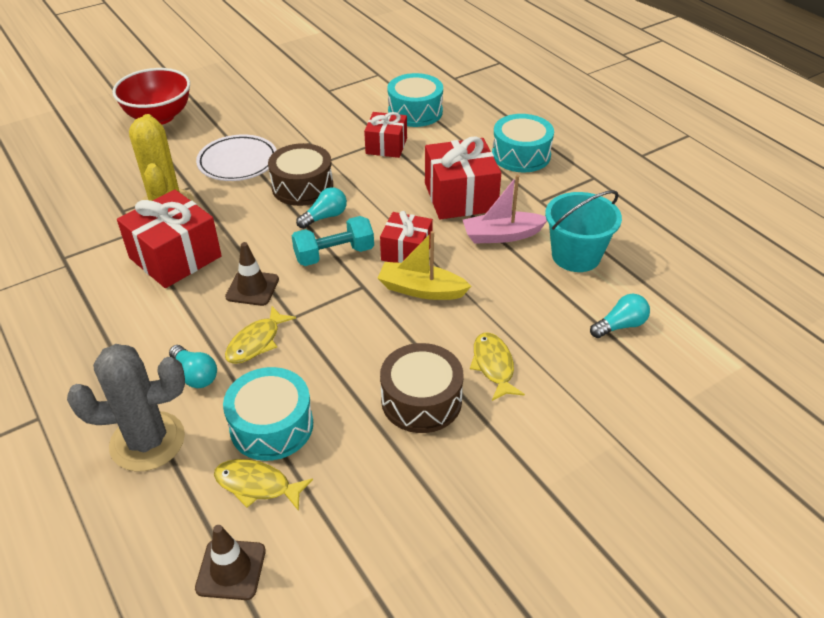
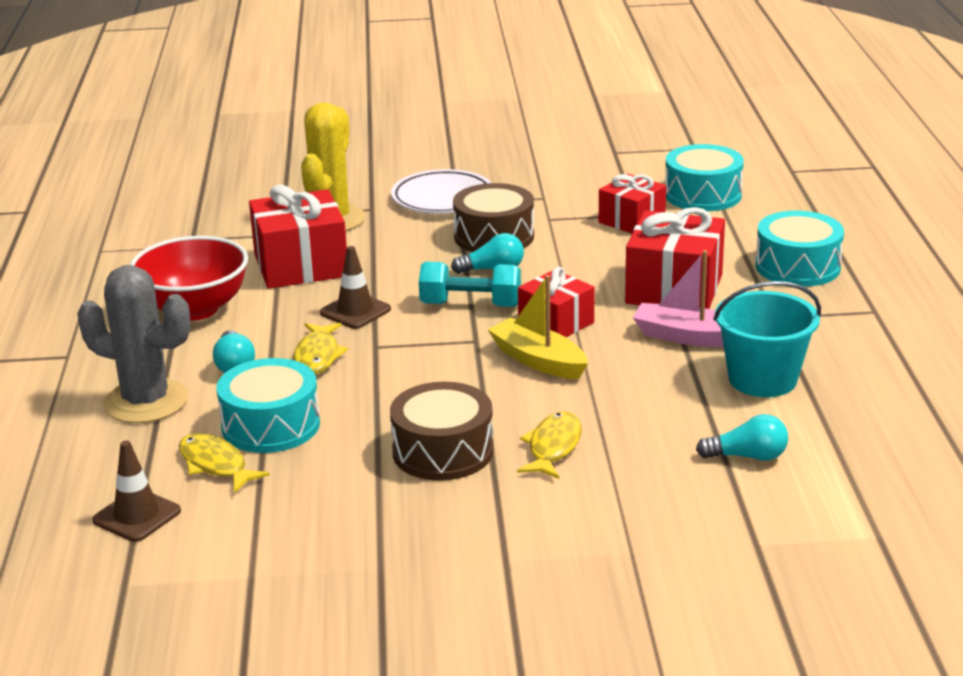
camera: 30 degrees right, 15 degrees down
red bowl [112,68,190,125] -> red bowl moved to [130,236,248,321]
yellow fish [225,306,296,364] -> yellow fish turned 60 degrees counterclockwise [293,323,348,374]

